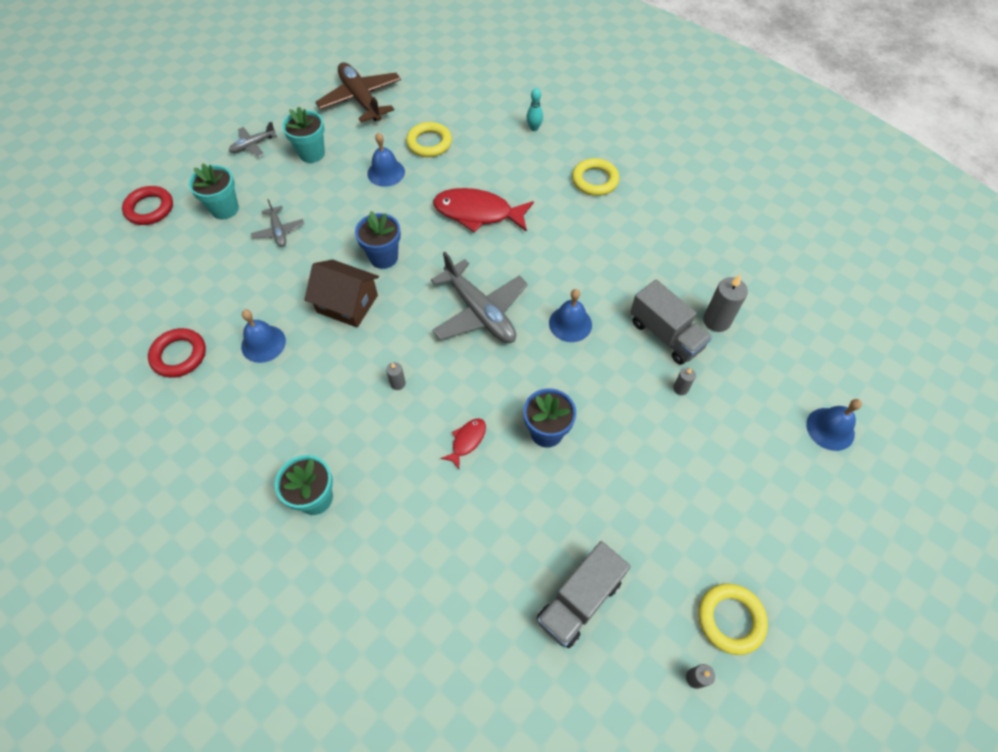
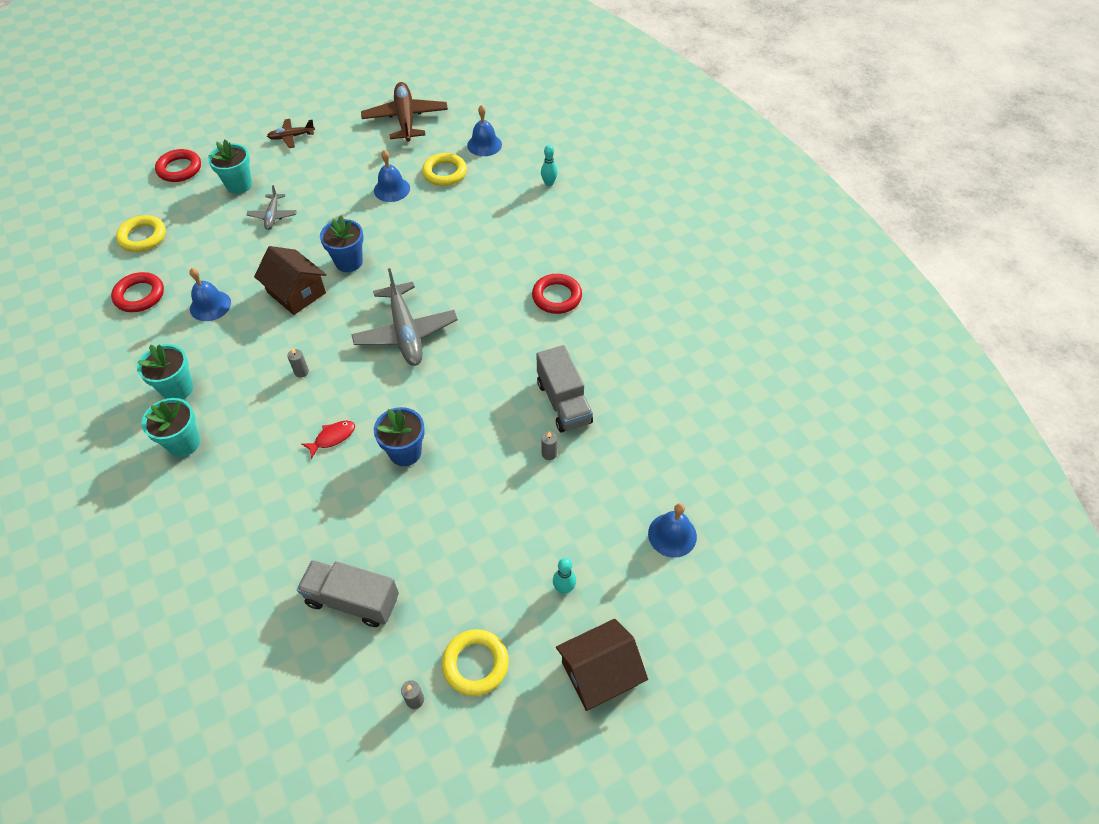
camera: 20 degrees right, 5 degrees down
grey plane [229,122,278,157] -> brown plane [267,119,315,148]
turquoise flower pot [282,106,325,163] -> turquoise flower pot moved to [137,344,193,399]
red fish [433,188,534,233] -> none
grey truck [537,541,631,648] -> grey truck turned 45 degrees clockwise [297,560,399,627]
blue bell [549,289,592,342] -> blue bell moved to [467,105,502,156]
yellow ring [572,158,619,196] -> yellow ring moved to [116,215,166,252]
grey candle [703,274,748,332] -> none
none -> red ring [532,274,582,314]
none -> turquoise bowling pin [553,558,576,594]
none -> brown house [556,619,648,711]

